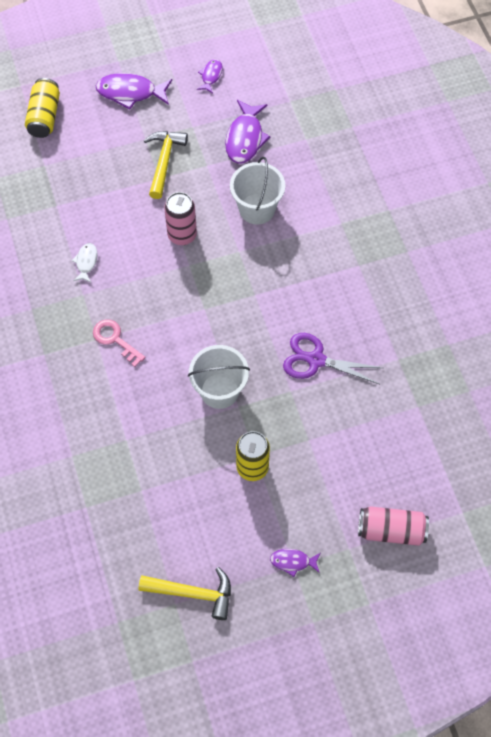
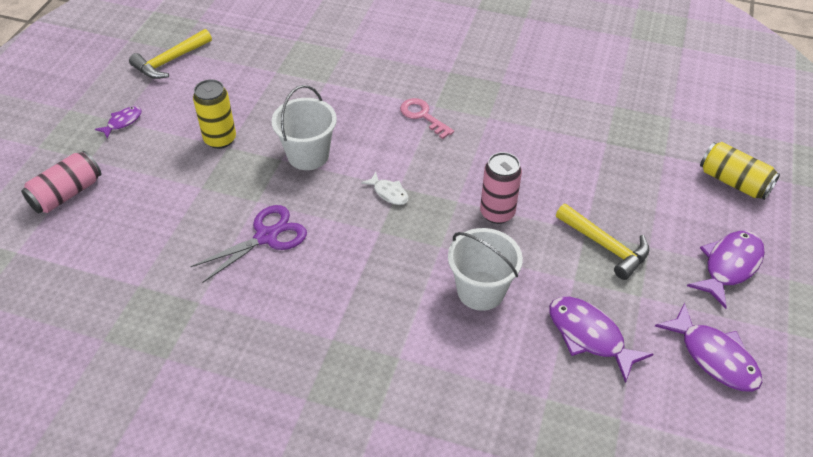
camera: 125 degrees right, 15 degrees down
white fish [72,243,98,283] -> white fish moved to [361,172,408,205]
pink key [93,319,146,367] -> pink key turned 120 degrees counterclockwise [400,98,454,139]
purple fish [197,59,222,93] -> purple fish [655,303,762,392], size x1.82

